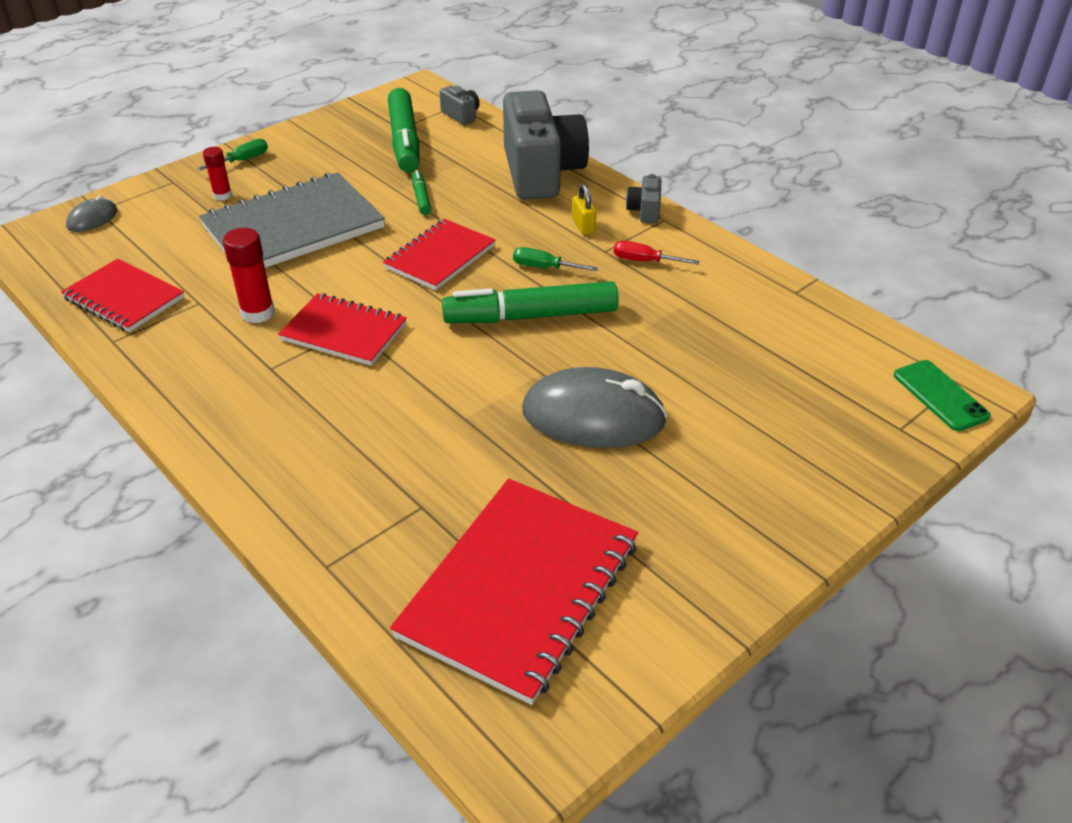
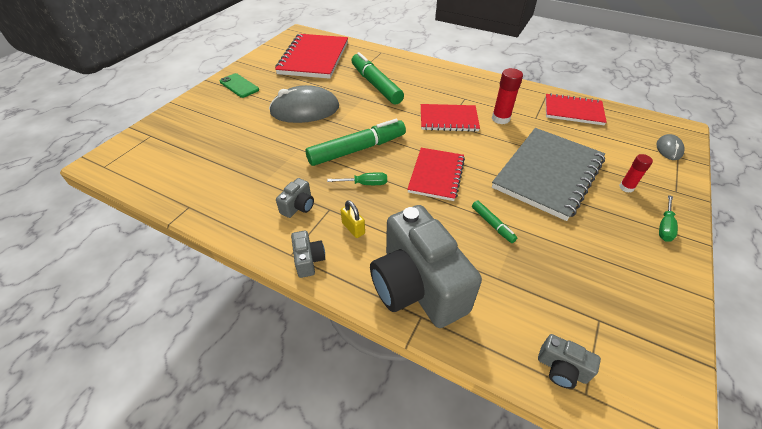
camera: 160 degrees right, 5 degrees up
green marker [388,88,420,173] -> green marker moved to [351,52,404,105]
red screwdriver [614,241,700,265] -> grey camera [276,178,314,218]
green phone [894,360,991,431] -> green phone moved to [220,73,259,98]

